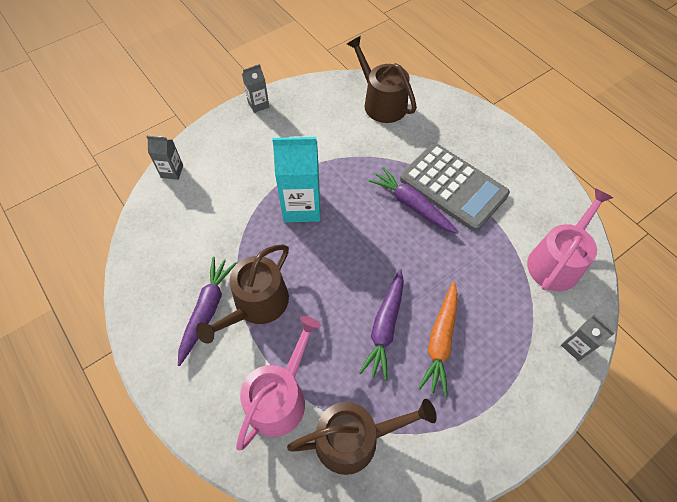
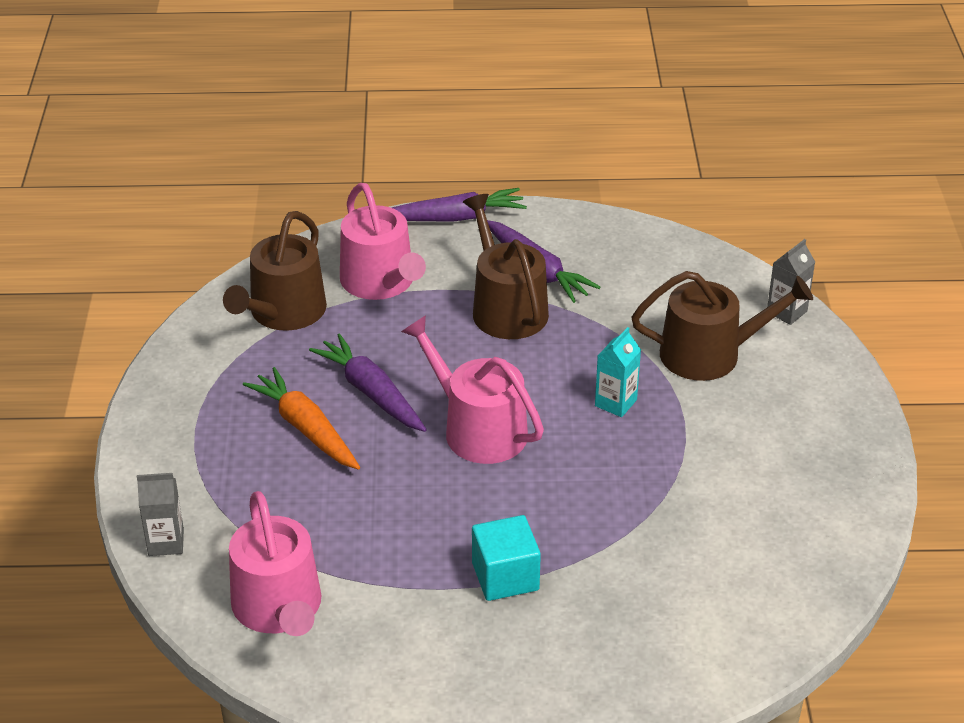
camera: 125 degrees right, 20 degrees down
grey carton [242,64,269,113] -> none
turquoise carton [272,137,320,223] -> turquoise carton [595,327,641,417], size x0.53
brown watering can [347,36,417,123] -> brown watering can moved to [632,271,813,381]
purple carrot [369,167,459,234] -> purple carrot moved to [392,188,527,222]
grey calculator [400,143,510,231] -> turquoise cube [472,515,541,601]
none -> pink watering can [401,315,544,464]

